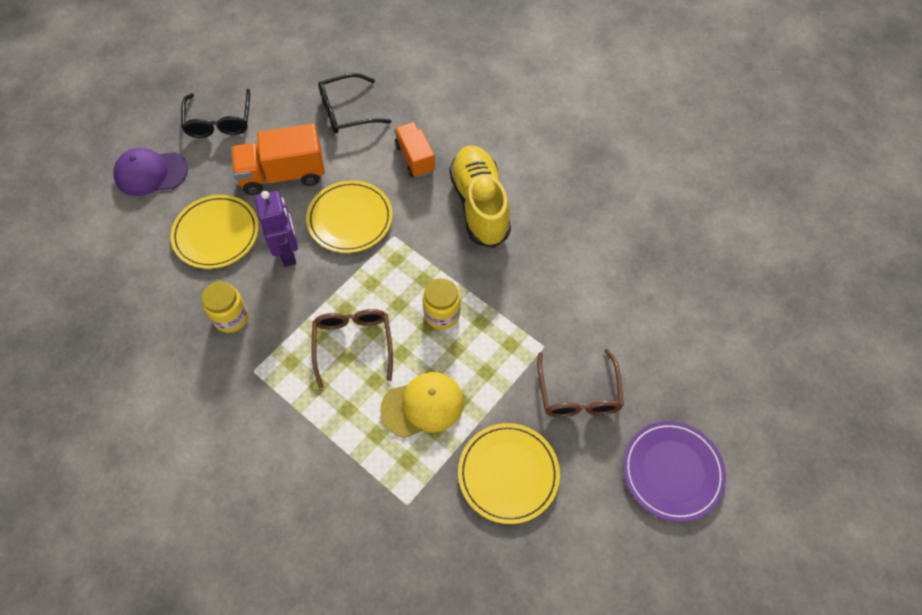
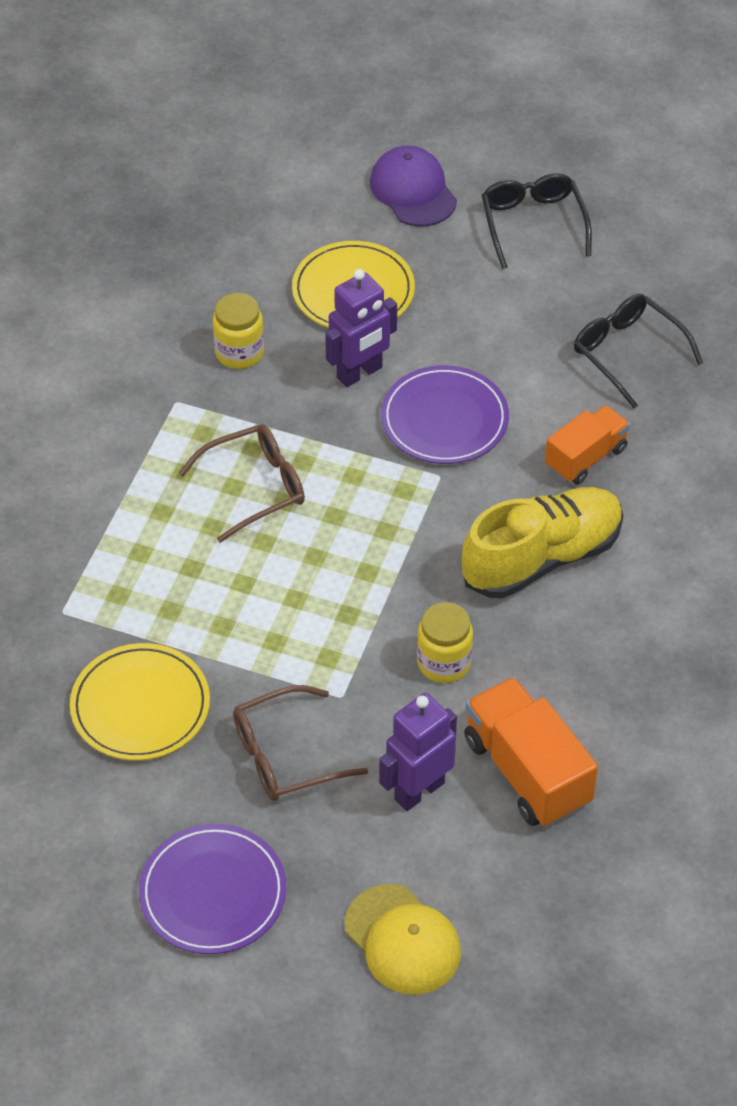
camera: 70 degrees right, 10 degrees down
black glasses [181,89,250,138] -> black glasses turned 105 degrees clockwise [482,173,592,269]
orange truck [231,123,325,195] -> orange truck moved to [464,677,598,827]
yellow plate [306,180,393,253] -> purple plate [381,365,509,464]
yellow cap [380,372,464,438] -> yellow cap moved to [345,884,461,995]
yellow jar [423,278,460,330] -> yellow jar moved to [417,602,473,683]
none -> purple robot [379,693,457,811]

